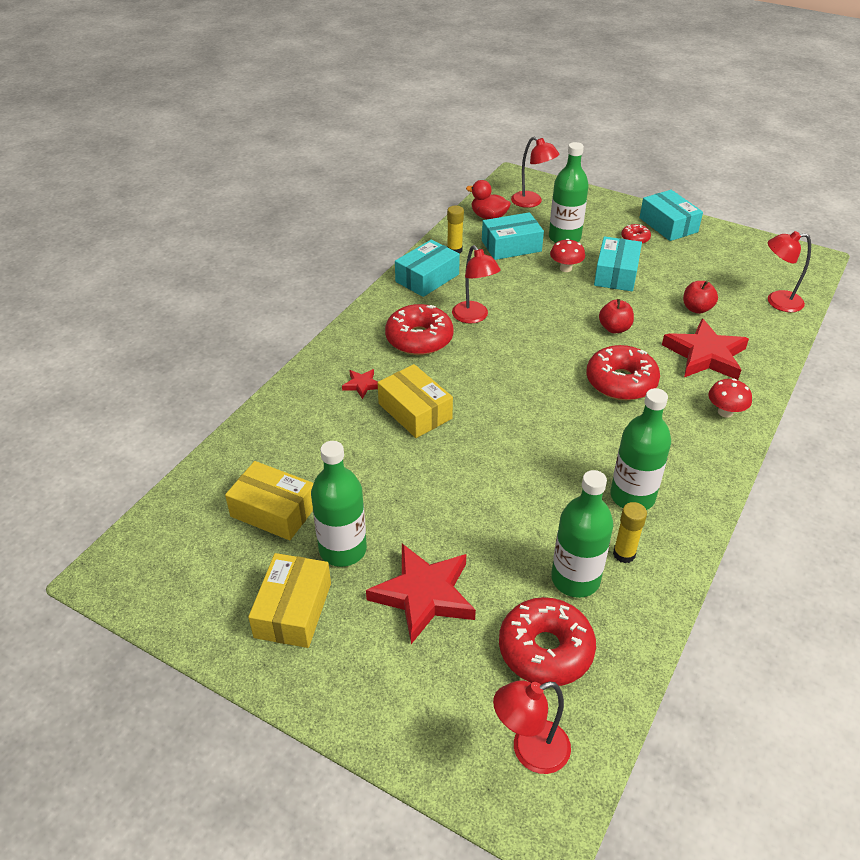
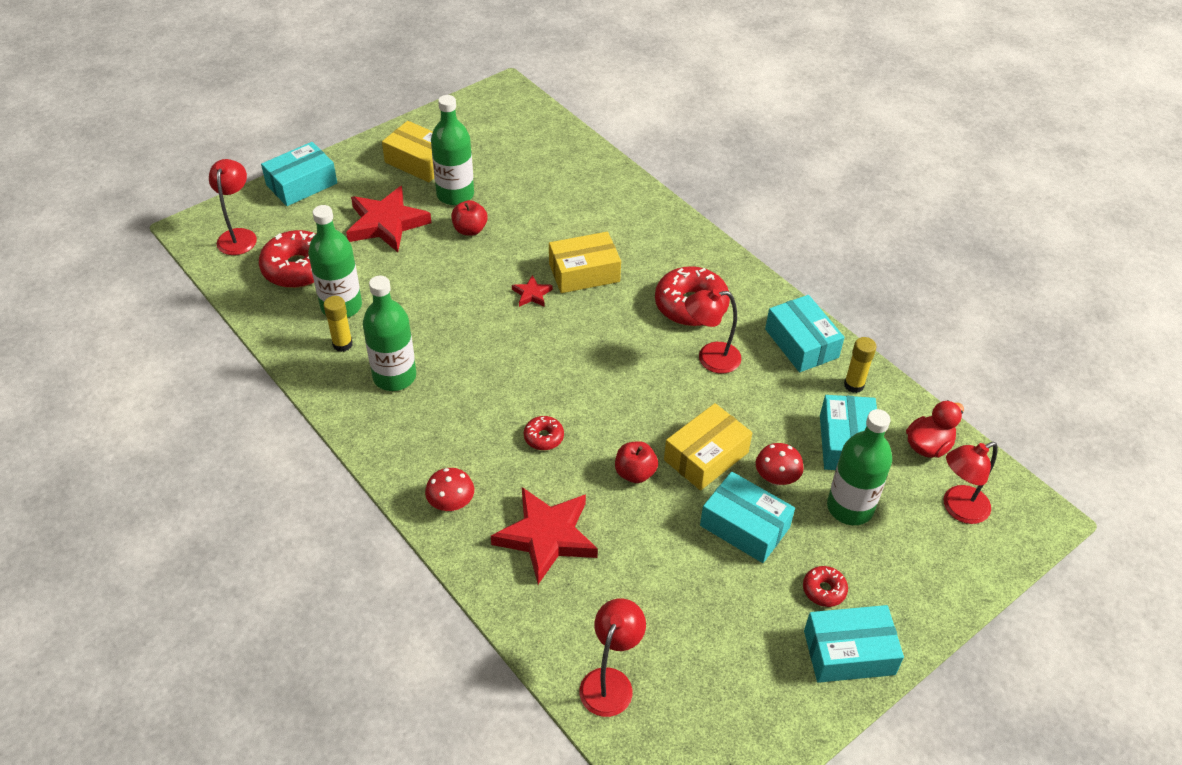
camera: 110 degrees right, 5 degrees up
yellow box [225,461,314,540] -> yellow box moved to [664,403,752,490]
red star [342,369,378,399] -> red star moved to [512,275,553,307]
red donut [587,345,660,400] -> red donut [524,416,564,450], size x0.49
red apple [683,281,718,314] -> red apple moved to [451,200,488,236]
none -> turquoise box [261,142,337,206]

